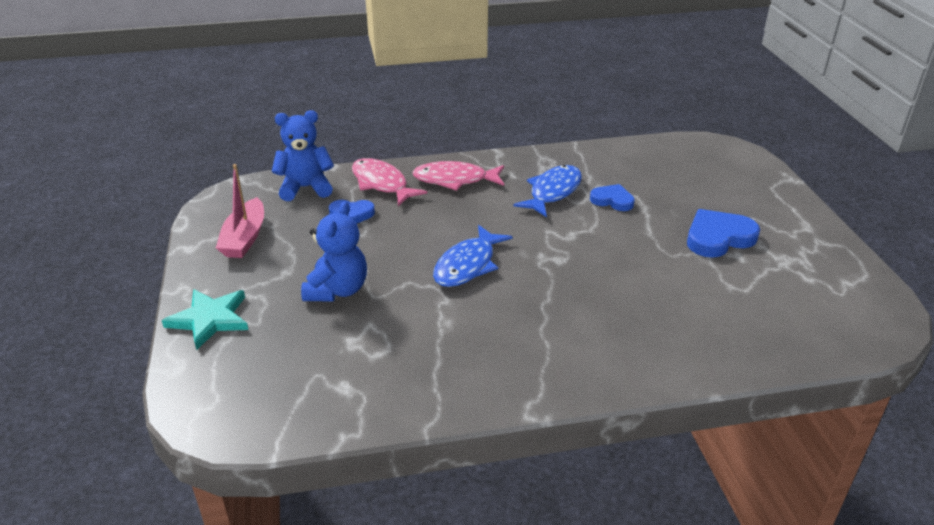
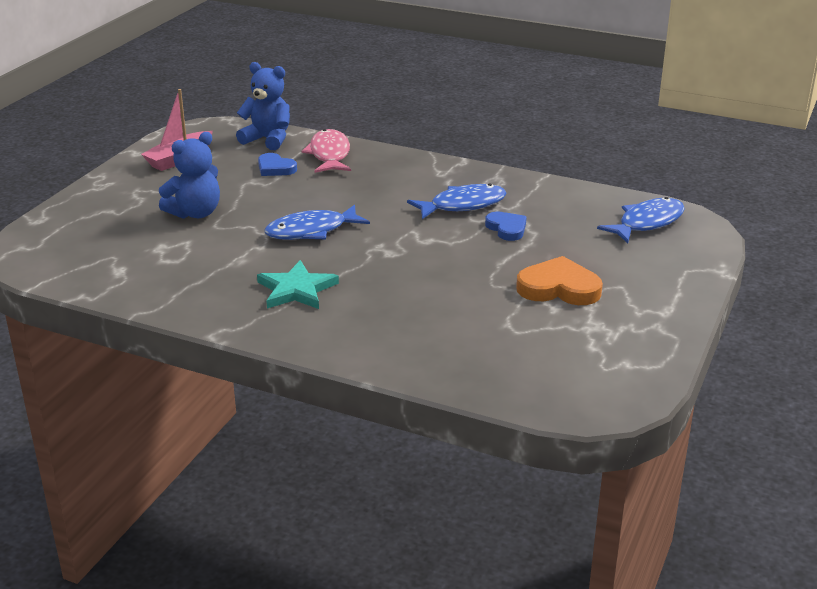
camera: 35 degrees right, 5 degrees down
turquoise star [162,289,248,350] -> turquoise star moved to [257,260,339,309]
pink fish [412,161,504,191] -> none
blue heart [687,209,760,258] -> orange heart [516,256,603,305]
none -> blue fish [597,197,685,243]

